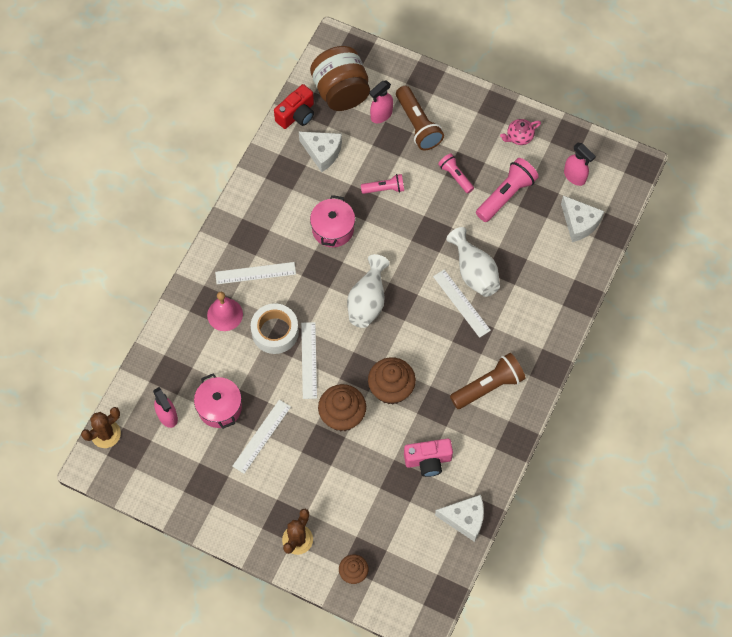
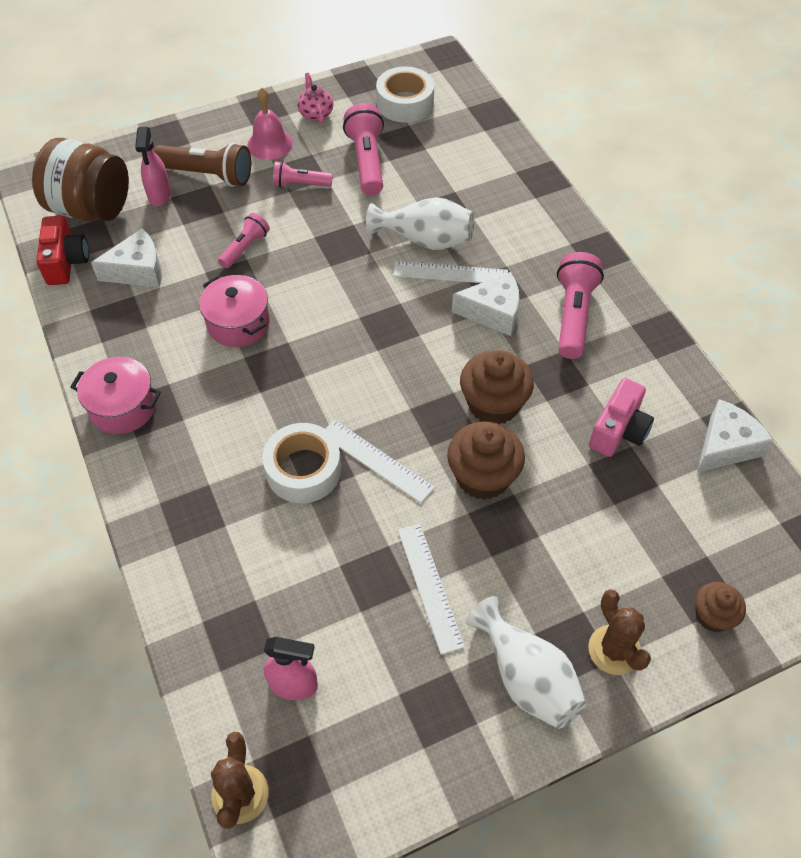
camera: 50 degrees left, 10 degrees down
pink pot [194,373,242,429] -> pink pot moved to [70,357,161,434]
pink bell [207,292,243,331] -> pink bell moved to [247,88,293,160]
white ruler [215,262,296,284] -> none
white vase [347,254,390,328] -> white vase moved to [466,596,586,729]
brown flashlight [450,353,526,409] -> pink flashlight [557,252,604,359]
pink teapot [500,119,541,145] -> pink teapot turned 150 degrees clockwise [297,73,333,124]
white cheese [561,196,604,242] -> white cheese moved to [452,272,519,336]
pink spray bottle [564,143,596,186] -> white tape [376,66,434,122]

